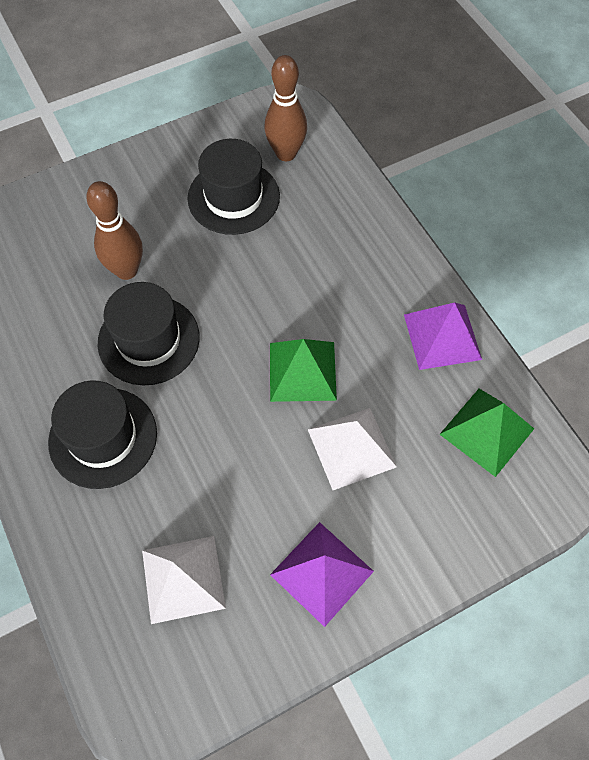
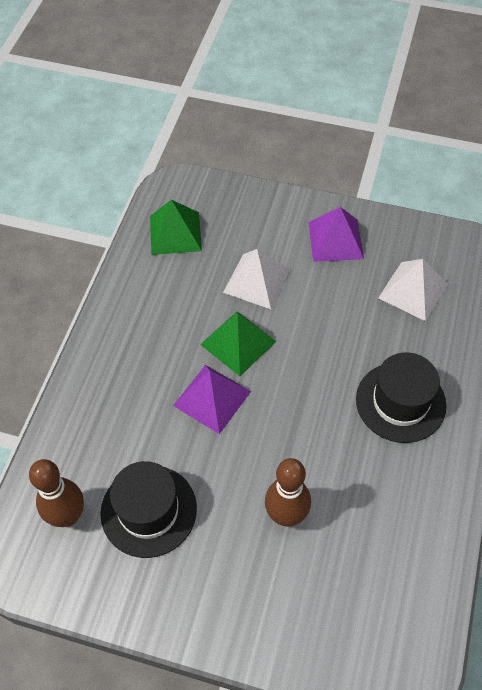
camera: 135 degrees left, 5 degrees down
black hat [97,282,200,385] -> none
purple pyramid [404,302,482,370] -> purple pyramid moved to [173,365,251,434]

